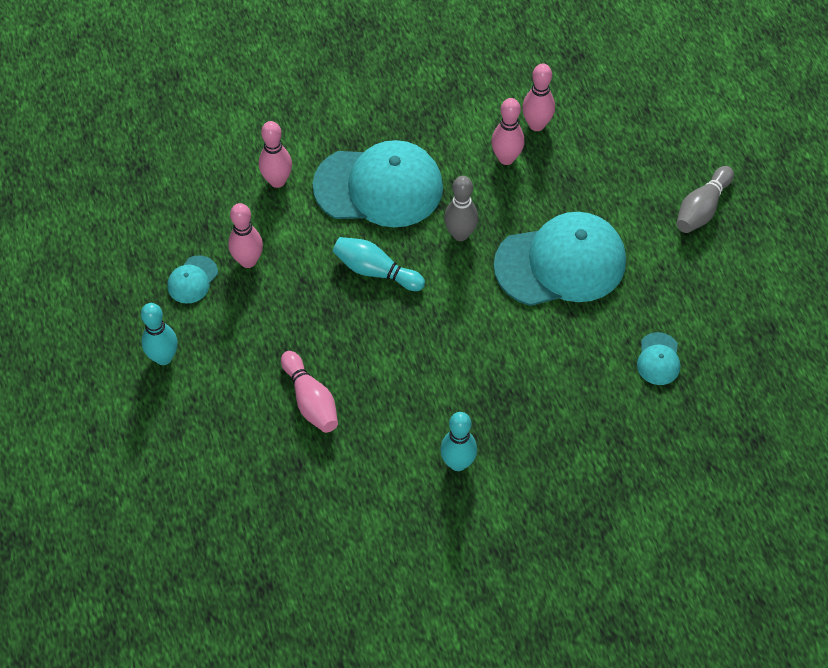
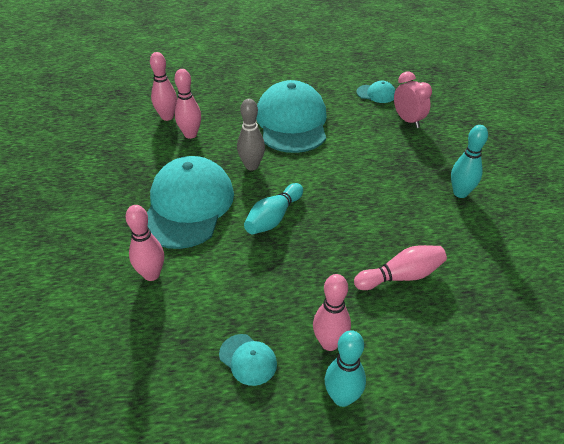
camera: 80 degrees left, 15 degrees down
pink bowling pin [228,203,263,268] -> pink bowling pin moved to [313,274,351,351]
grey bowling pin [676,166,734,233] -> none
none -> pink clock [394,71,432,128]

